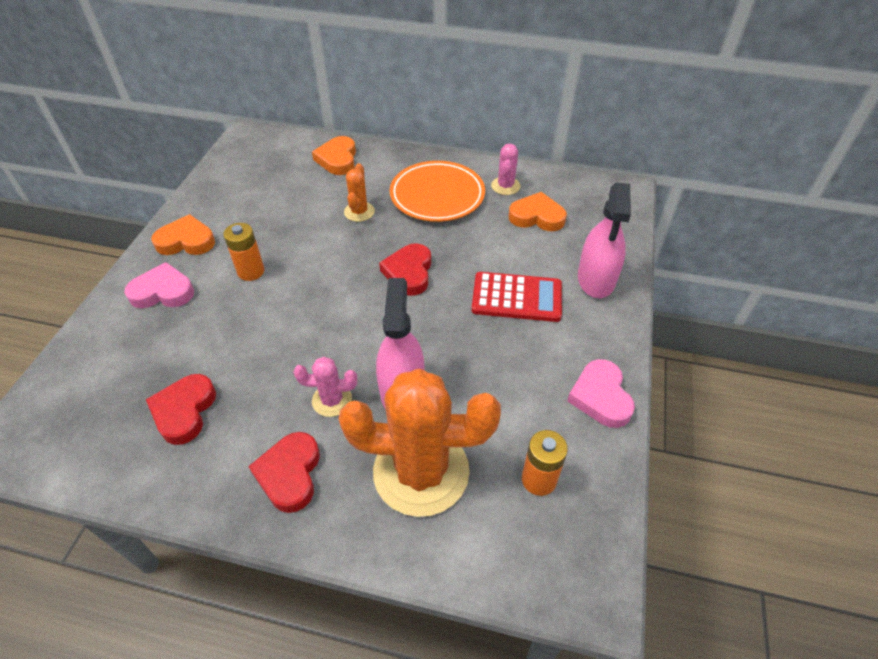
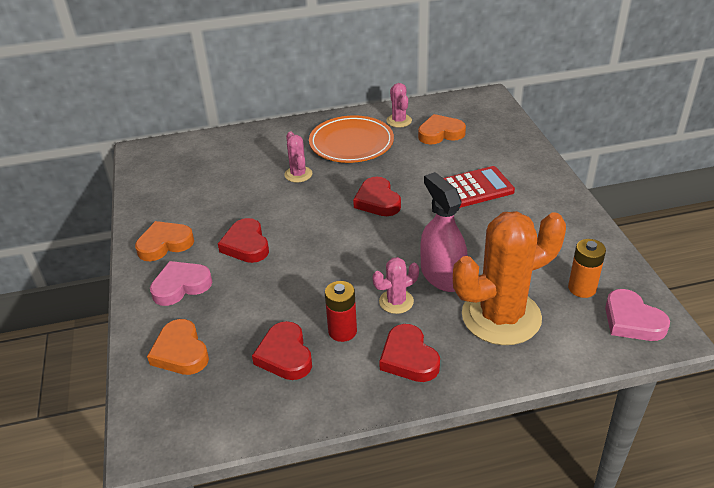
camera: 25 degrees left, 10 degrees down
orange battery [223,223,264,281] -> red heart [218,218,269,263]
orange heart [312,136,356,175] -> orange heart moved to [147,319,209,375]
orange cactus [344,163,375,222] -> pink cactus [284,132,312,182]
pink heart [567,359,635,428] -> pink heart moved to [605,289,670,341]
pink spray bottle [578,183,631,298] -> none
none -> red battery [325,281,357,342]

